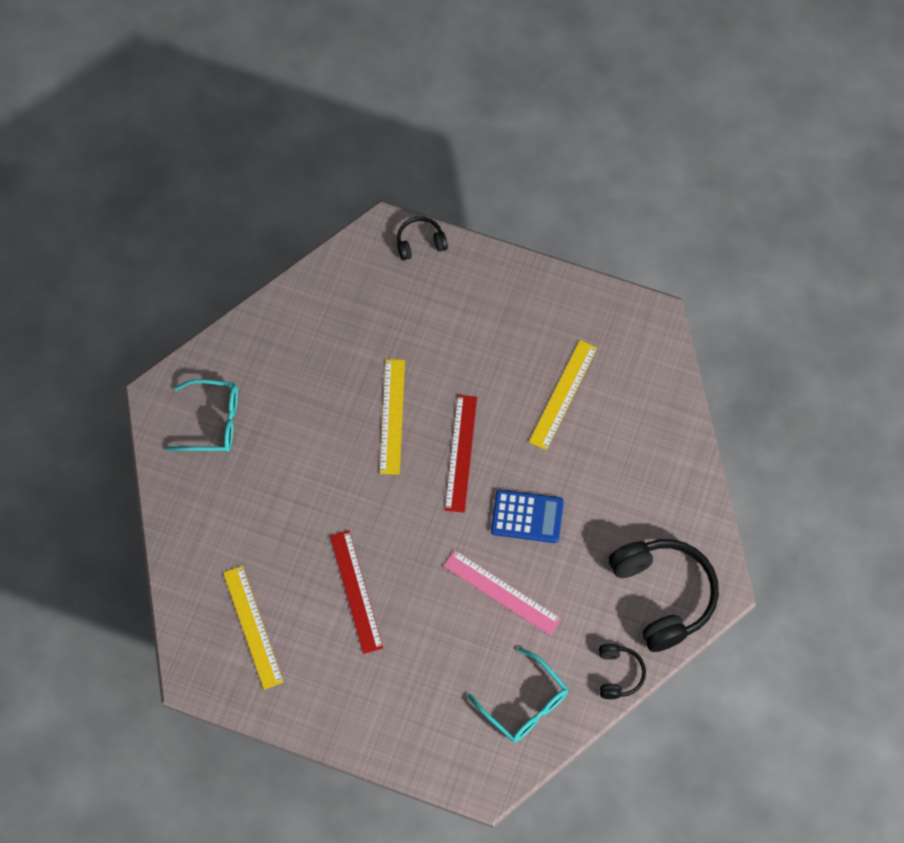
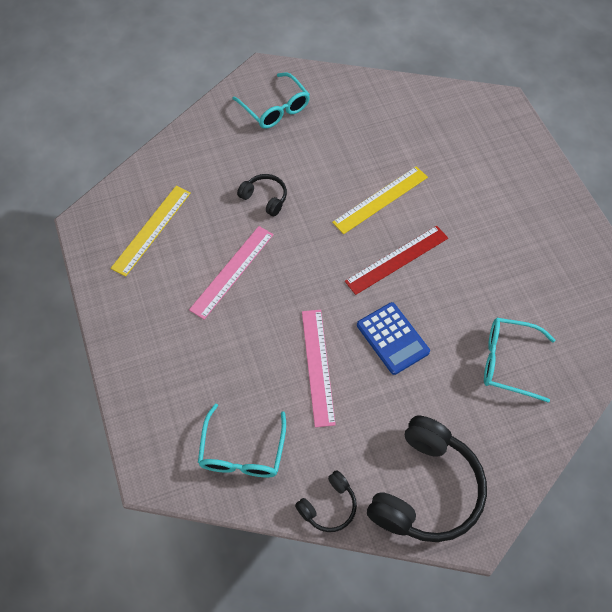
camera: 50 degrees right, 5 degrees down
red ruler [330,530,383,654] -> pink ruler [189,226,274,320]
black headphones [397,216,448,261] -> black headphones moved to [237,174,287,216]
yellow ruler [529,340,597,450] -> none
none -> turquoise glasses [484,318,555,403]

